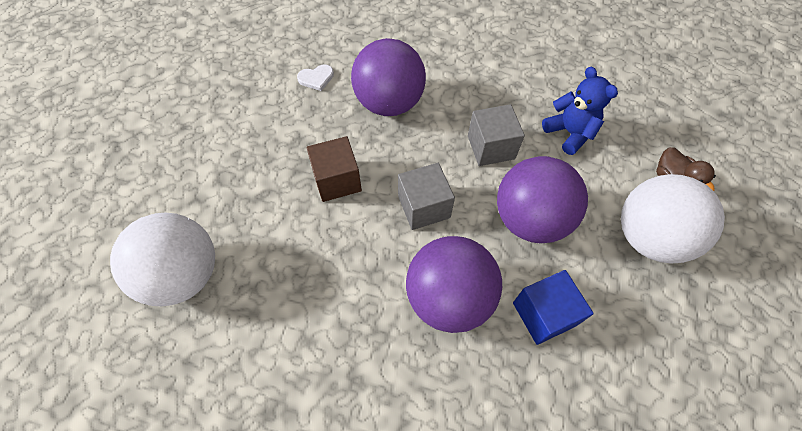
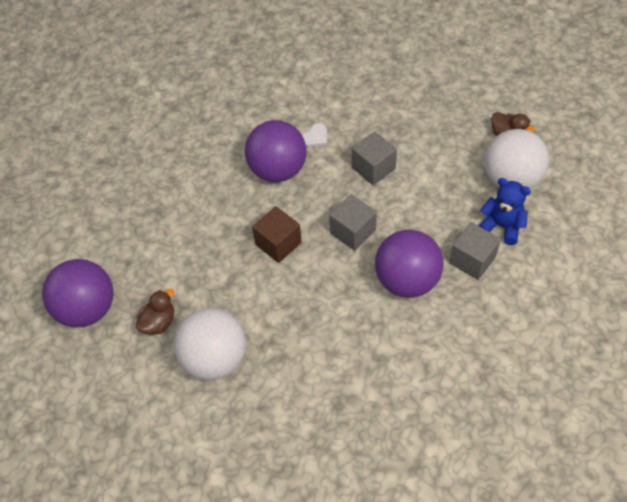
camera: 25 degrees left, 5 degrees down
white heart [297,64,334,91] -> white heart moved to [302,123,327,147]
purple ball [497,156,588,243] -> purple ball moved to [42,259,114,328]
blue cube [513,270,594,345] -> grey cube [449,222,501,280]
blue teddy bear [542,67,618,155] -> blue teddy bear moved to [478,178,531,245]
none -> brown duck [136,289,174,335]

